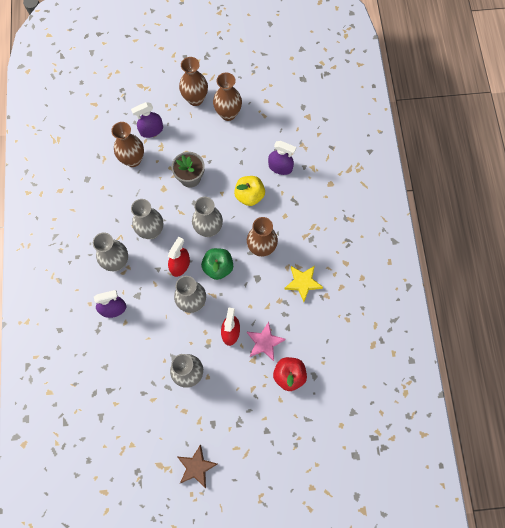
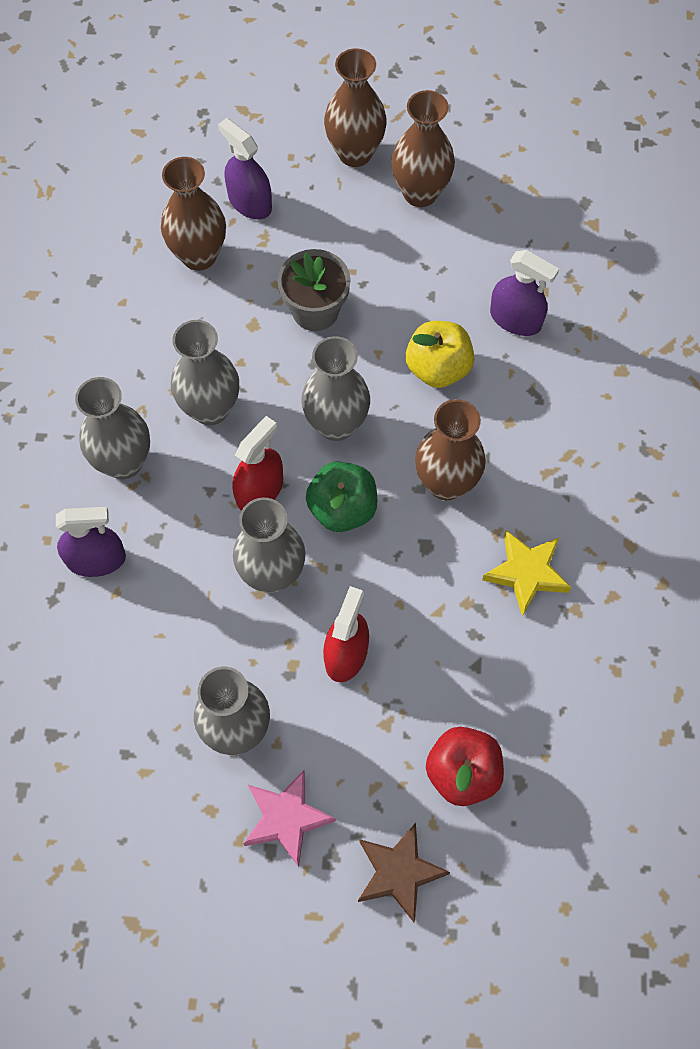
camera: 10 degrees right, 5 degrees down
purple spray bottle [131,102,163,138] -> purple spray bottle turned 60 degrees clockwise [218,118,272,219]
brown star [178,445,217,488] -> brown star moved to [358,823,450,922]
pink star [247,322,285,361] -> pink star moved to [244,770,336,867]

